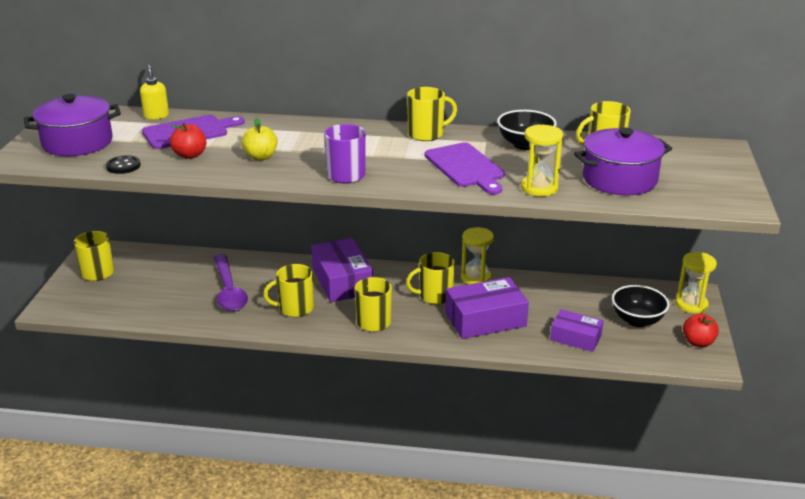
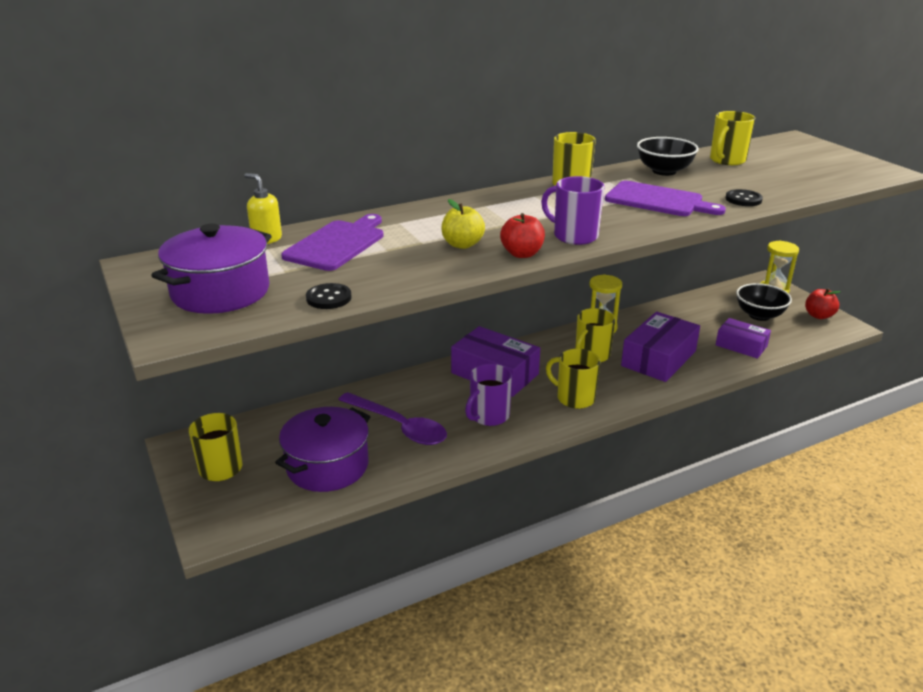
camera: 35 degrees left, 0 degrees up
red apple [170,123,206,159] -> red apple moved to [500,213,545,258]
yellow mug [263,264,314,317] -> purple mug [465,364,512,426]
yellow hourglass [521,124,563,197] -> black button [726,189,763,206]
purple box [550,309,603,352] -> purple box turned 45 degrees clockwise [716,318,771,359]
purple pot [574,128,672,195] -> purple pot moved to [275,407,371,492]

